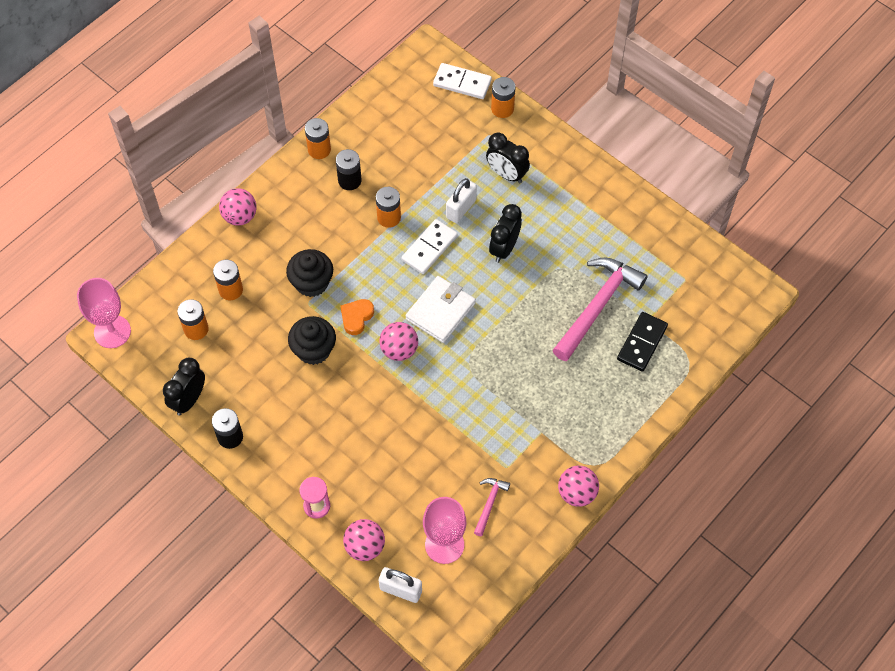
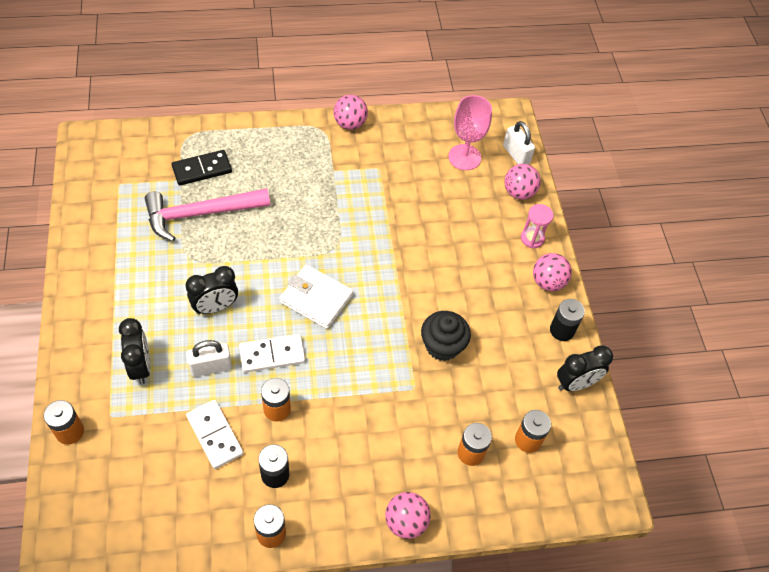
camera: 145 degrees left, 5 degrees down
pink goblet [77,278,131,348] -> none
black cupcake [286,249,333,297] -> none
orange heart [340,299,374,335] -> none
pink ball [380,322,418,361] -> pink ball moved to [533,253,572,291]
white wallet [405,276,476,343] -> white wallet turned 45 degrees clockwise [279,265,353,329]
white domino [433,63,492,99] -> white domino moved to [186,400,244,469]
pink hammer [474,478,510,536] -> none

